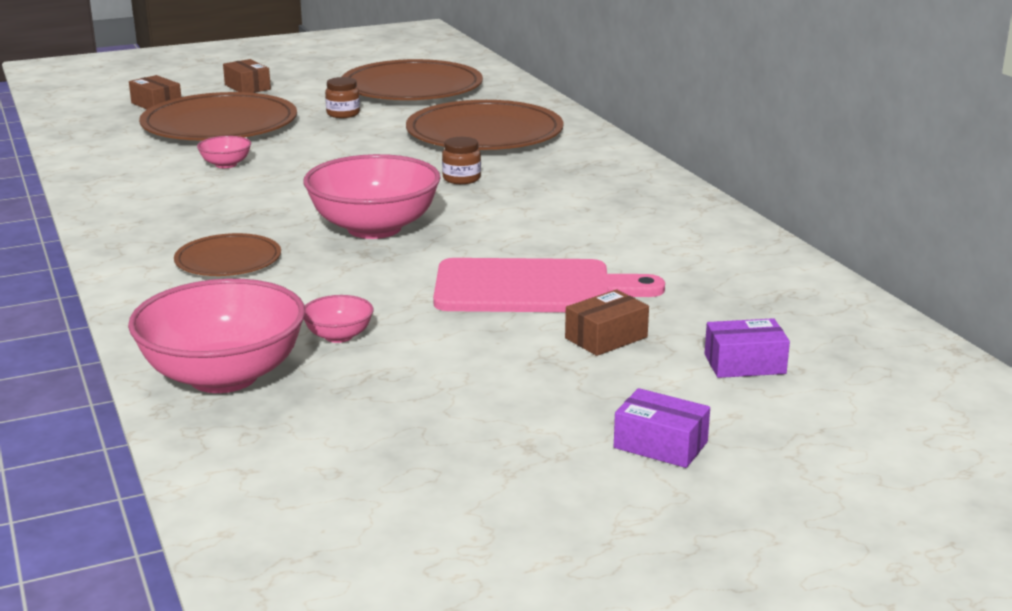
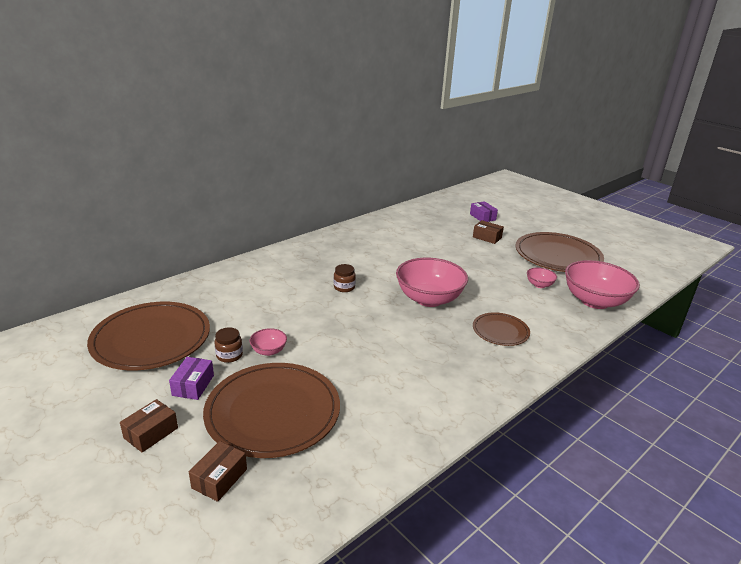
camera: 110 degrees left, 5 degrees up
pink bowl [197,136,251,168] -> pink bowl moved to [249,328,287,356]
brown plate [406,100,564,150] -> brown plate moved to [515,232,604,272]
pink cutting board [433,258,665,312] -> none
purple box [614,388,710,468] -> purple box moved to [169,357,214,400]

